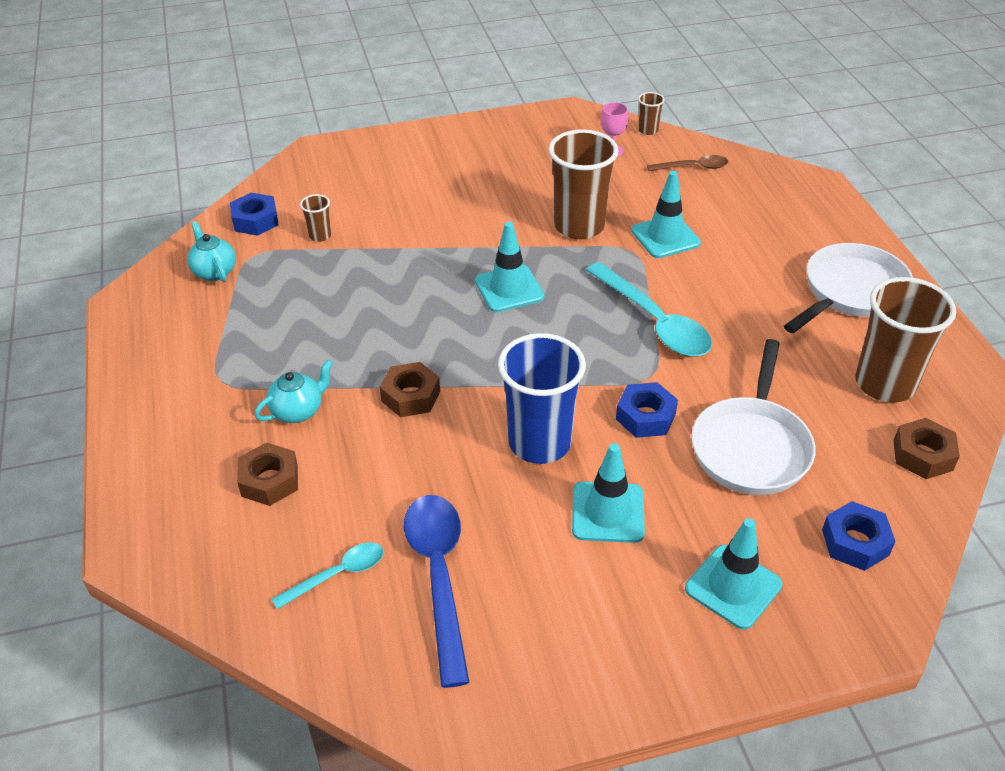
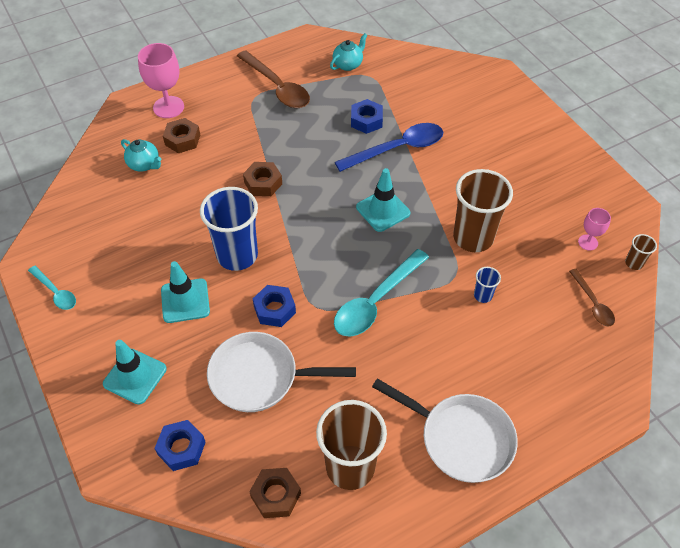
camera: 75 degrees right, 10 degrees up
blue nut [230,193,279,236] -> blue nut moved to [351,99,383,134]
turquoise teapot [255,360,333,423] -> turquoise teapot moved to [121,139,161,172]
turquoise spoon [272,542,384,609] -> turquoise spoon moved to [28,266,76,310]
brown cup [300,194,331,242] -> none
blue spoon [404,495,470,688] -> blue spoon moved to [335,123,443,172]
turquoise traffic cone [631,171,701,258] -> blue cup [474,267,501,303]
none -> pink goblet [138,43,184,118]
none -> brown spoon [237,50,310,108]

